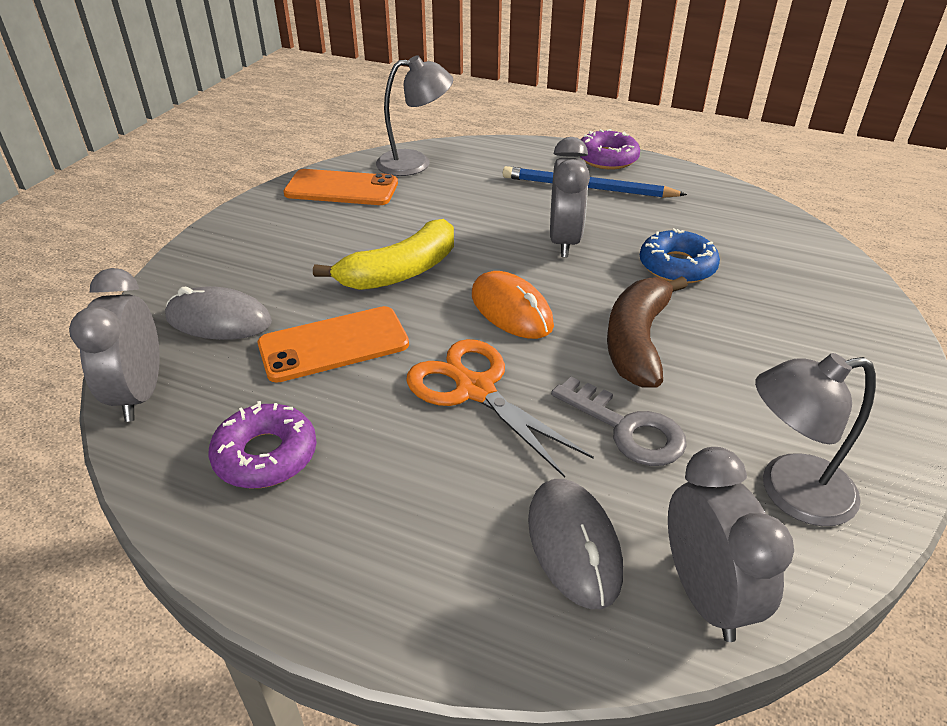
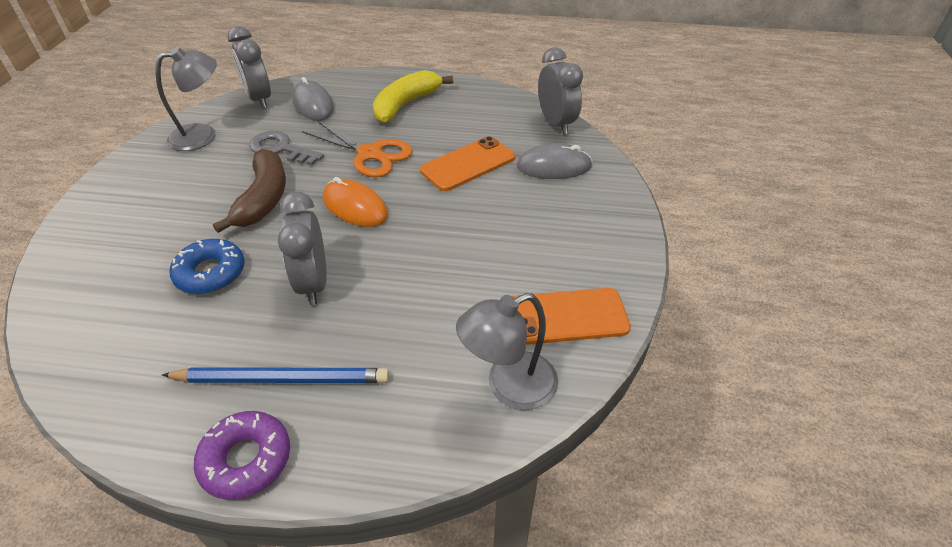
camera: 165 degrees right, 5 degrees up
purple donut [209,401,316,488] -> none
yellow banana [313,219,454,290] -> yellow banana moved to [373,70,453,123]

